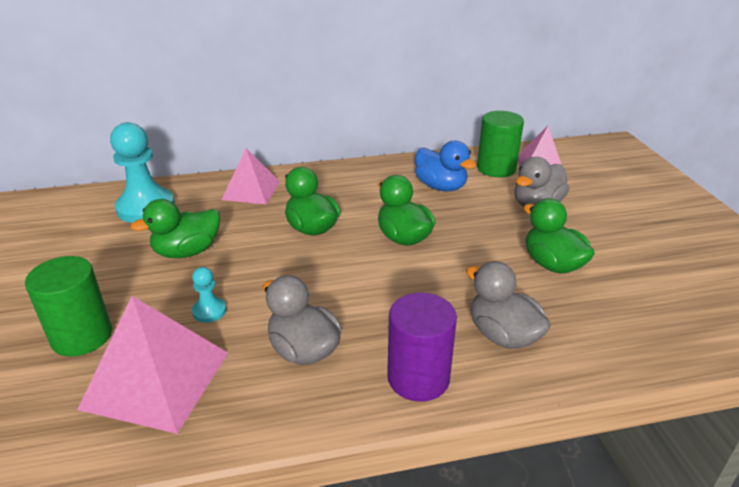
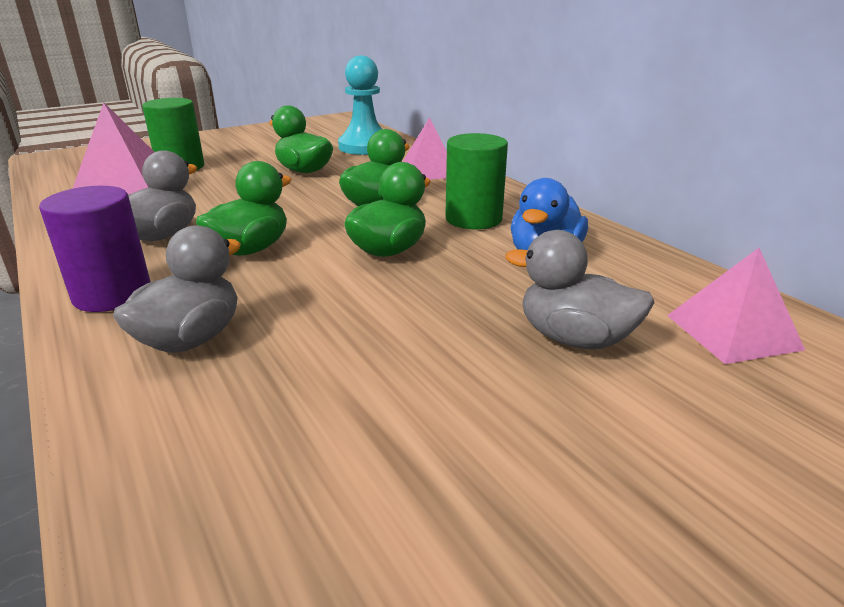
camera: 70 degrees right, 5 degrees down
turquoise pawn [192,267,227,323] -> none
green cylinder [477,111,524,177] -> green cylinder moved to [445,133,508,229]
green duck [524,198,595,274] -> green duck moved to [196,161,292,256]

